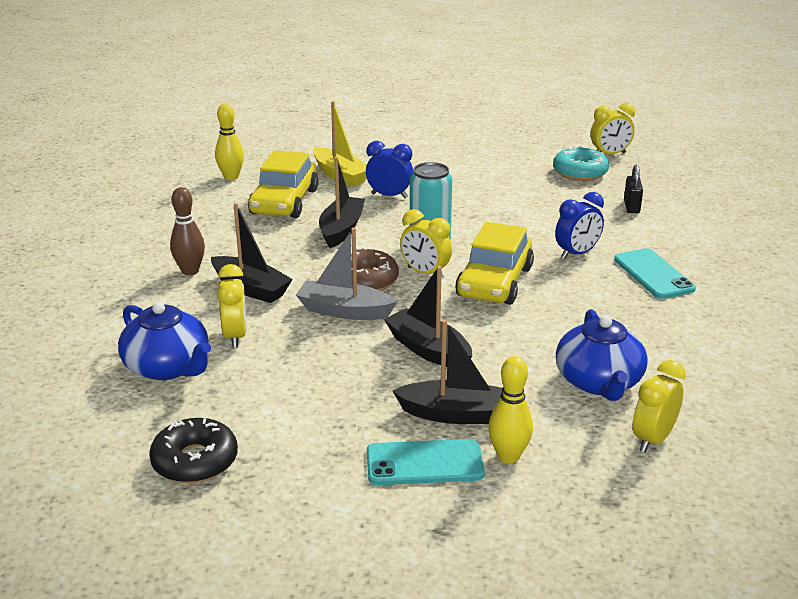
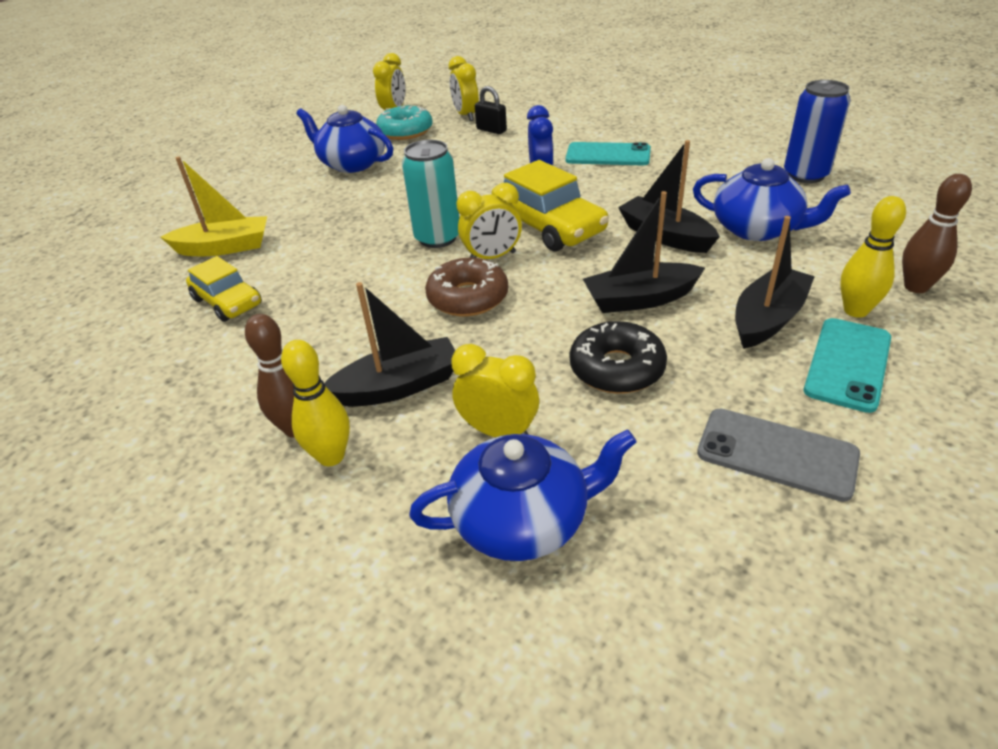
camera: 55 degrees left, 10 degrees up
black donut [149,418,238,483] -> black donut moved to [570,321,667,394]
yellow bowling pin [215,103,244,180] -> yellow bowling pin moved to [281,340,350,466]
yellow car [248,150,319,218] -> yellow car [186,256,262,322], size x0.64
grey boat [296,228,398,320] -> none
black boat [319,157,365,248] -> black boat moved to [618,140,720,253]
blue clock [366,141,413,198] -> none
yellow clock [633,360,686,452] -> yellow clock moved to [449,56,479,121]
none -> blue teapot [296,105,393,173]
none -> grey phone [697,409,860,502]
none -> blue can [784,80,851,183]
none -> brown bowling pin [902,174,972,293]

